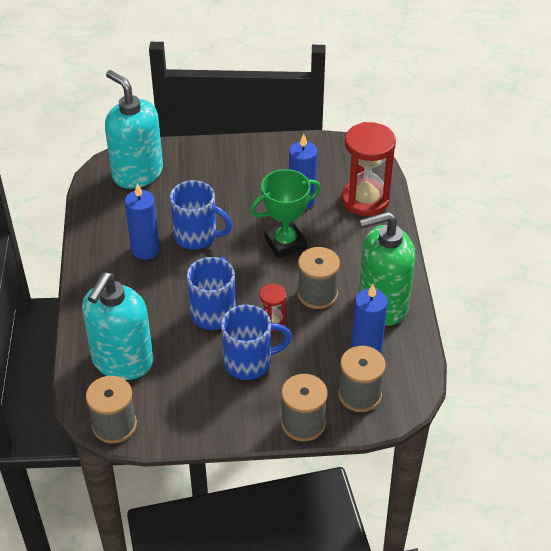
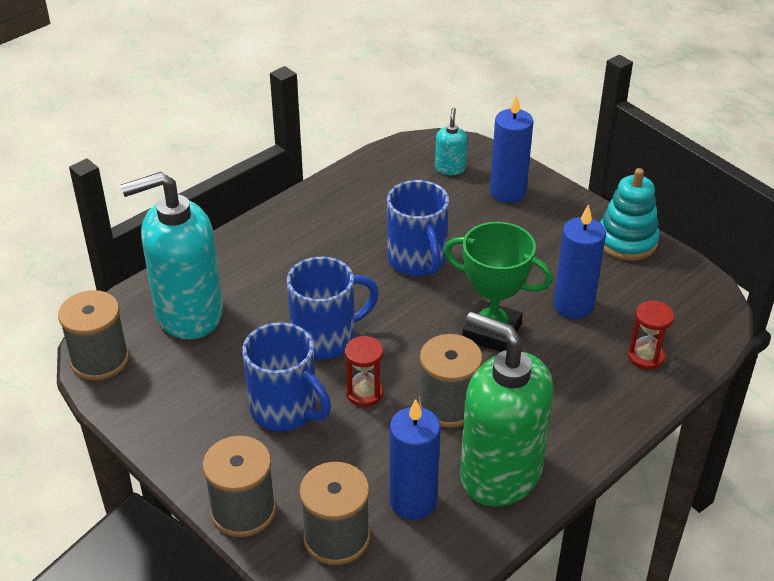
camera: 50 degrees right, 5 degrees down
turquoise soap dispenser [105,70,163,189] -> turquoise soap dispenser [435,108,467,175], size x0.42
blue candle [125,183,160,260] -> blue candle moved to [490,94,533,203]
red hourglass [341,122,396,216] -> red hourglass [628,301,674,370], size x0.49
none -> turquoise stacking toy [600,168,660,261]

